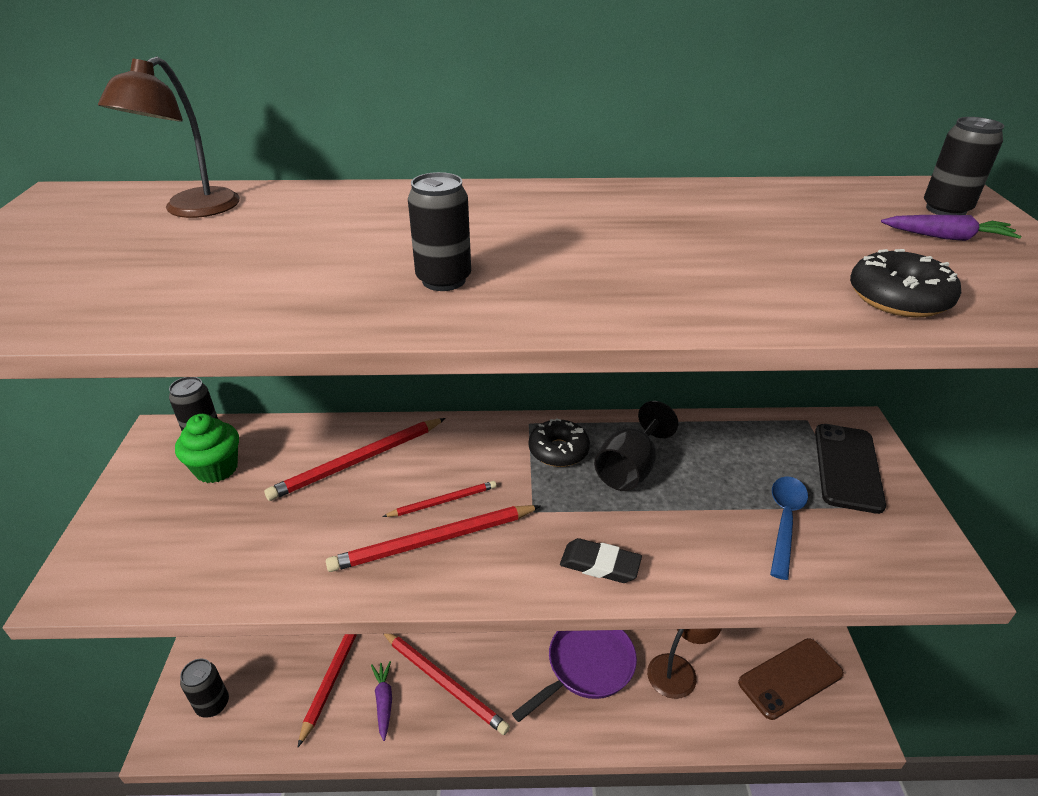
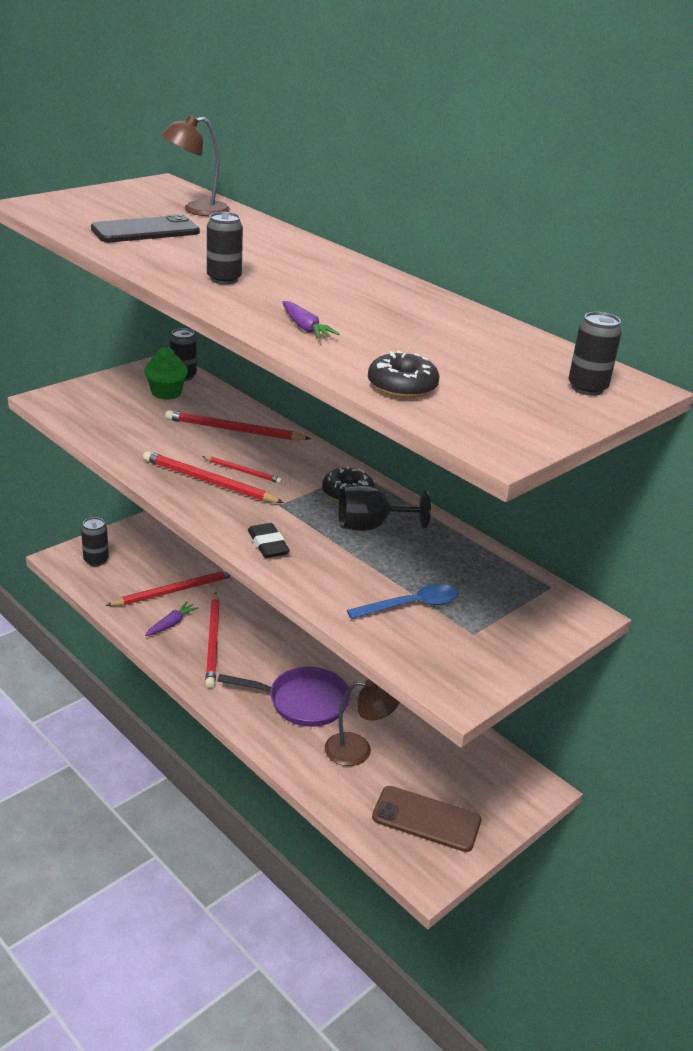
camera: 45 degrees right, 5 degrees down
black phone [815,424,886,514] -> black phone moved to [91,214,200,242]
purple carrot [881,215,1021,241] -> purple carrot moved to [282,301,339,339]

